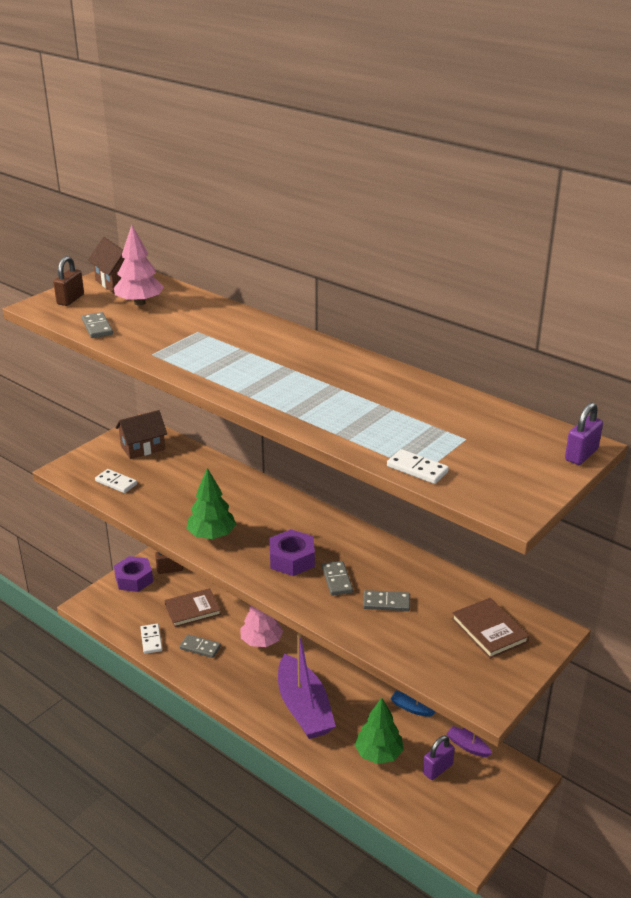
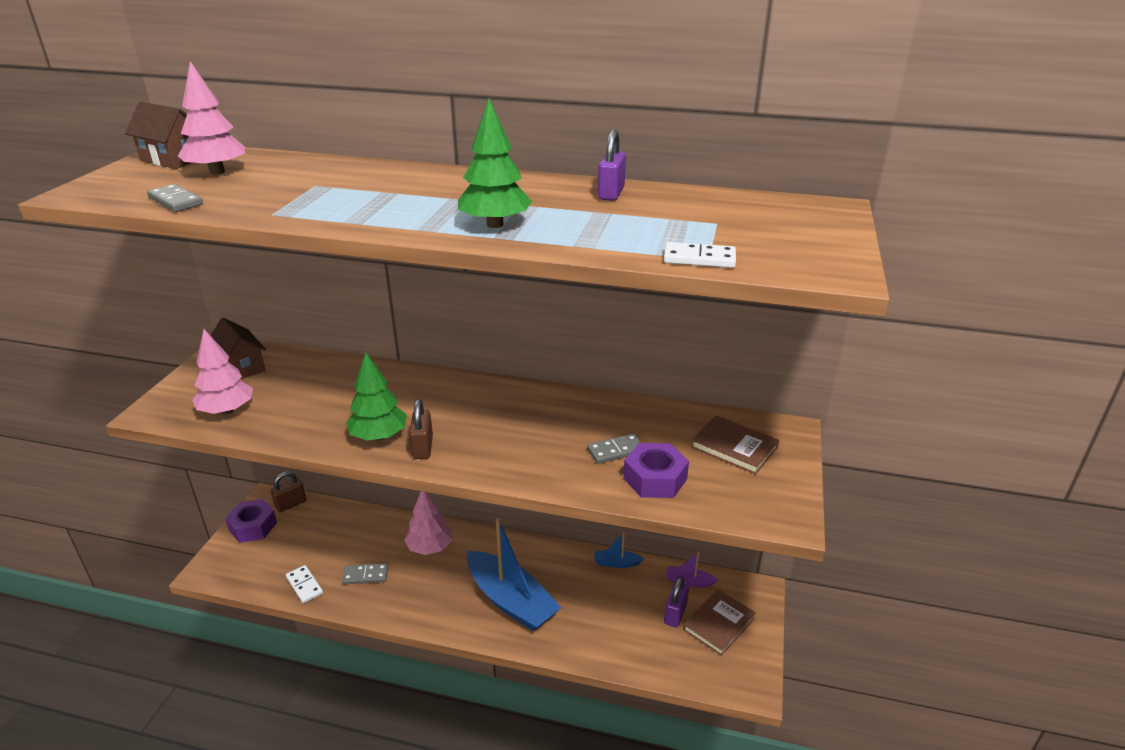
camera: 25 degrees left, 0 degrees up
brown padlock [53,256,84,306] -> brown padlock moved to [409,399,433,459]
white domino [95,469,137,493] -> pink tree [192,329,253,415]
brown house [115,410,167,459] -> brown house turned 75 degrees counterclockwise [210,317,266,380]
brown book [164,588,221,627] -> brown book moved to [683,589,756,656]
purple nut [269,529,315,576] -> purple nut moved to [623,443,689,498]
purple boat [278,632,336,739] -> blue boat [467,518,561,632]
grey domino [322,561,353,596] -> none
green tree [355,698,404,764] -> green tree moved to [458,99,532,228]
purple padlock [565,402,603,465] -> purple padlock moved to [598,130,626,201]

